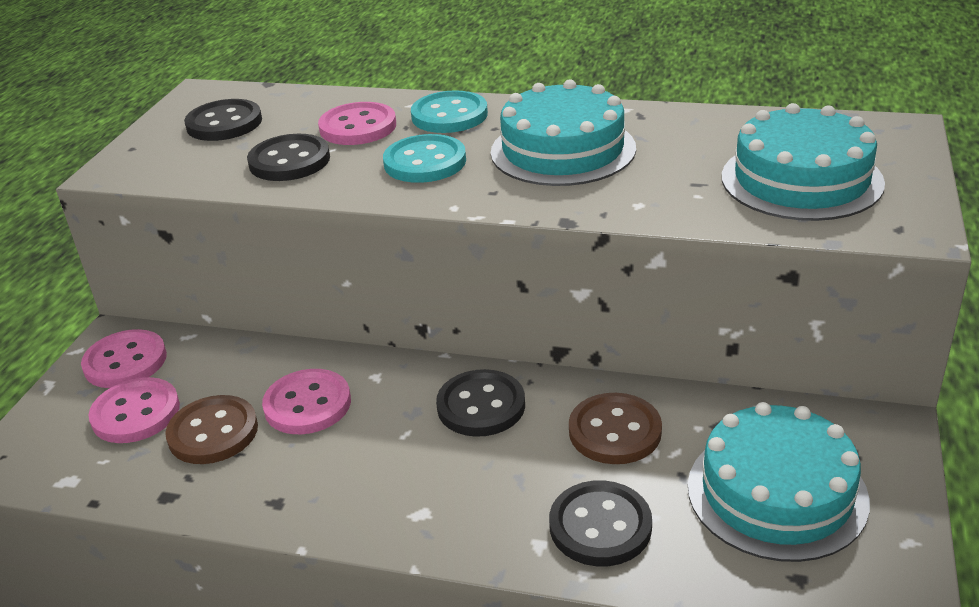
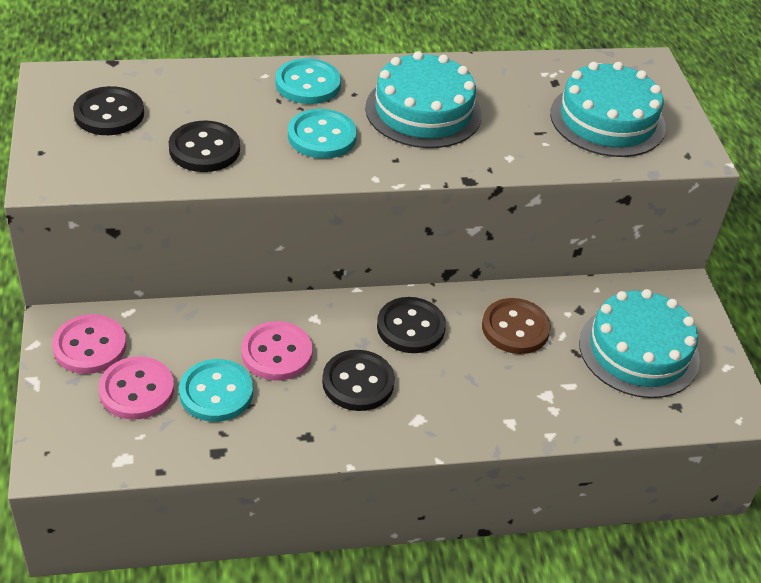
camera: 30 degrees left, 10 degrees up
brown button [165,395,258,464] -> turquoise button [179,359,253,422]
pink button [318,102,396,145] -> none
black button [549,480,652,566] -> black button moved to [322,350,395,411]

